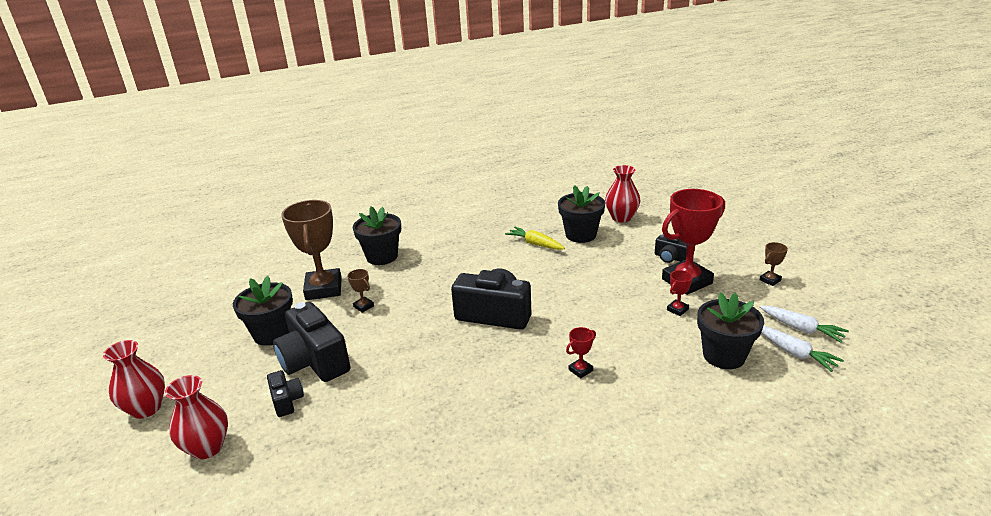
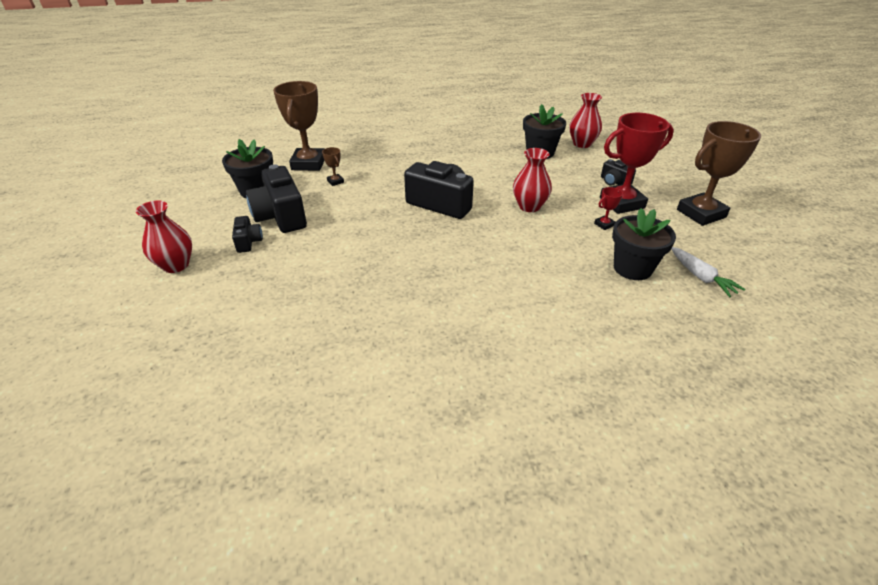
camera: 10 degrees right, 10 degrees up
red vase [103,340,165,419] -> red vase moved to [513,148,552,212]
black flower pot [353,206,401,265] -> none
yellow carrot [505,227,565,250] -> none
red trophy [566,327,596,378] -> none
brown trophy [760,242,788,286] -> brown trophy [677,121,761,226], size x2.39
white carrot [760,306,849,343] -> none

